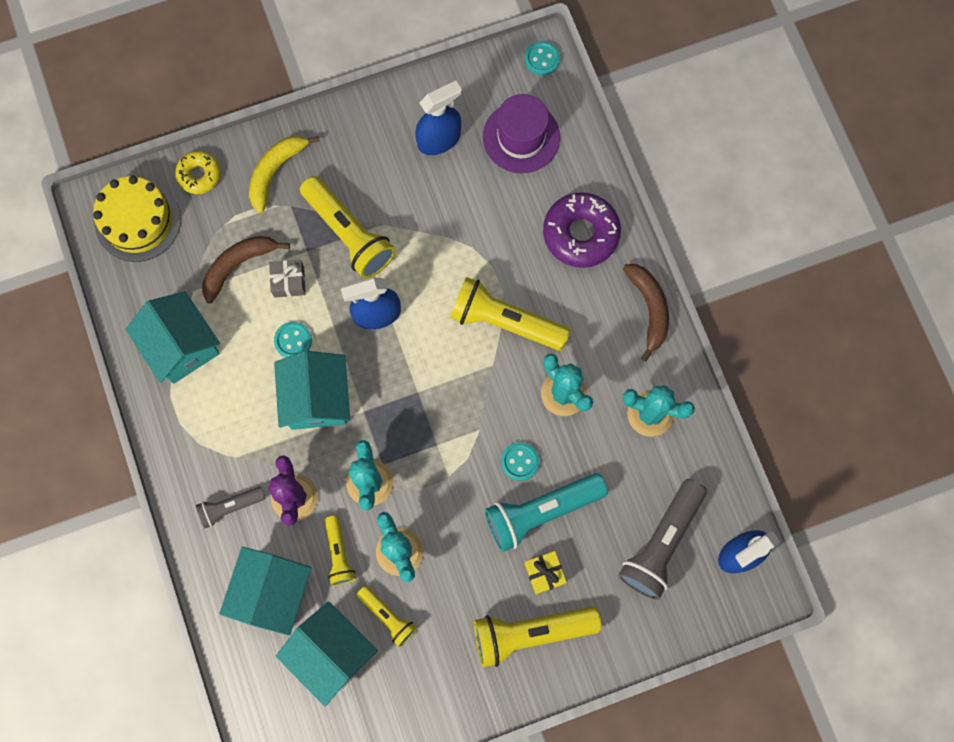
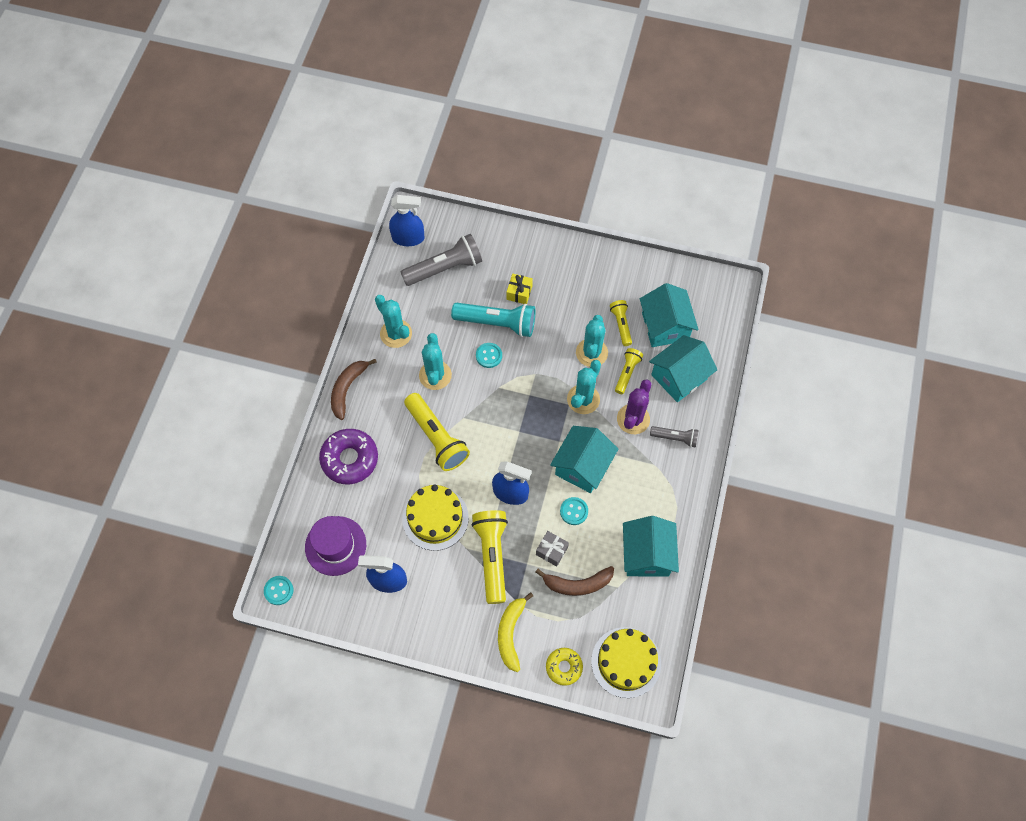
camera: 145 degrees left, 10 degrees down
yellow banana [249,136,320,213] -> yellow banana turned 120 degrees clockwise [498,592,533,672]
yellow flashlight [474,607,602,668] -> none
none -> yellow cake [402,485,469,551]

